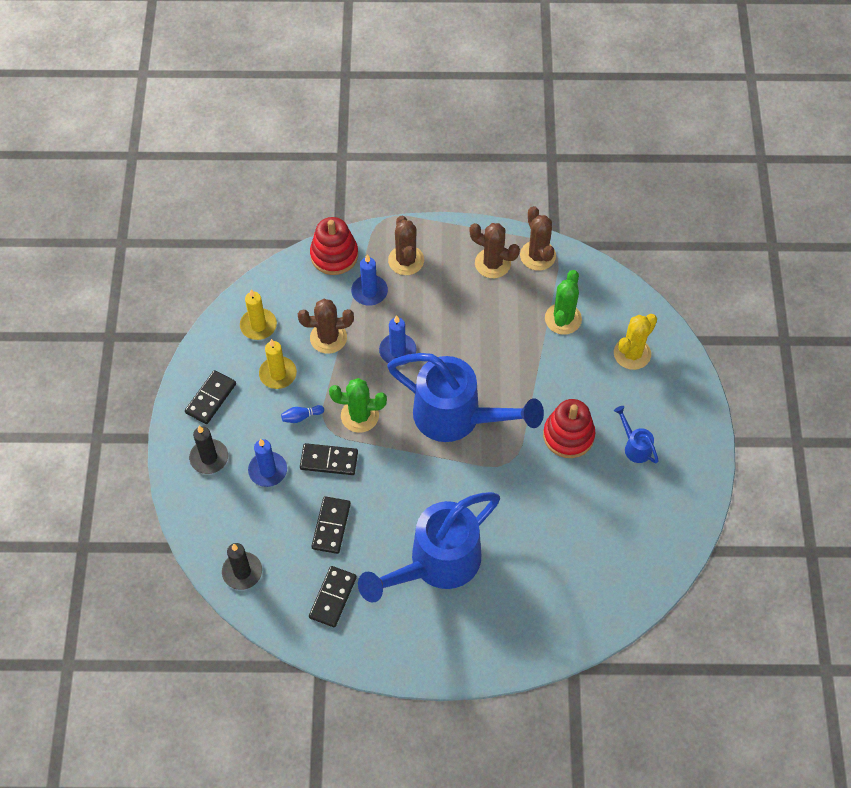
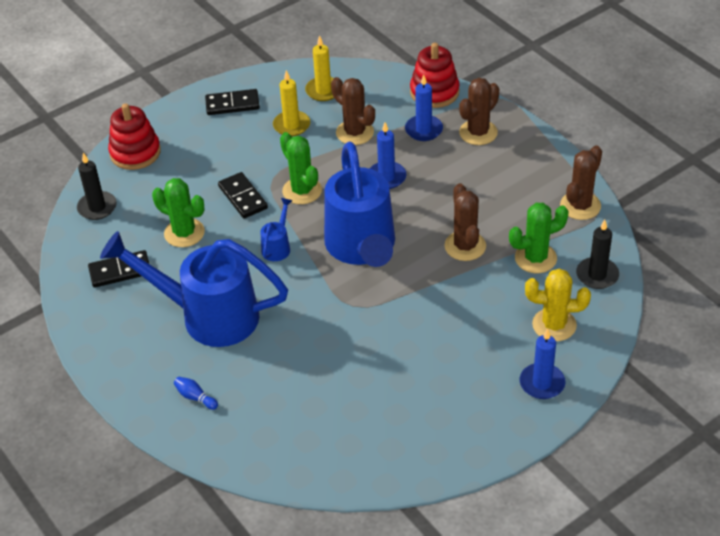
camera: 55 degrees right, 15 degrees down
black candle [189,426,228,474] -> black candle moved to [576,220,619,289]
blue candle [248,439,287,487] -> blue candle moved to [520,328,565,399]
blue bowling pin [281,405,324,423] -> blue bowling pin moved to [174,377,218,410]
black domino [312,496,351,554] -> green cactus [152,178,205,247]
brown cactus [469,223,520,278] -> brown cactus moved to [444,183,486,261]
red stacking toy [543,399,595,458] -> red stacking toy moved to [108,103,161,170]
blue watering can [614,406,659,463] -> blue watering can moved to [261,198,293,261]

